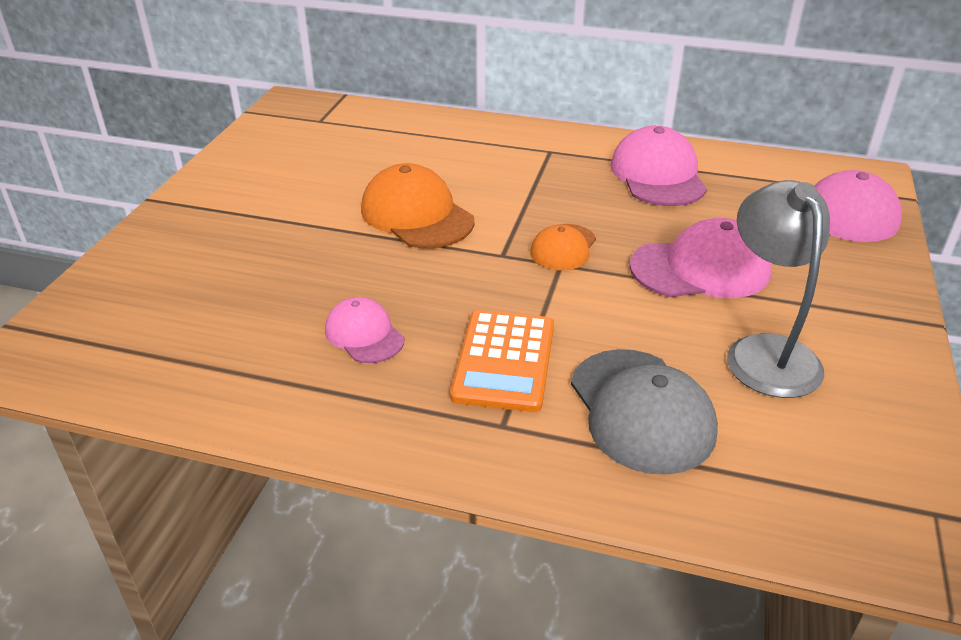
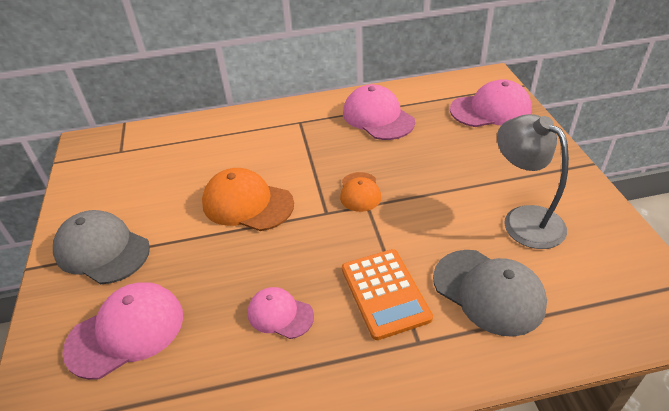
camera: 25 degrees left, 5 degrees up
pink cap [629,218,771,298] -> pink cap moved to [62,282,183,380]
none -> grey cap [53,210,150,284]

